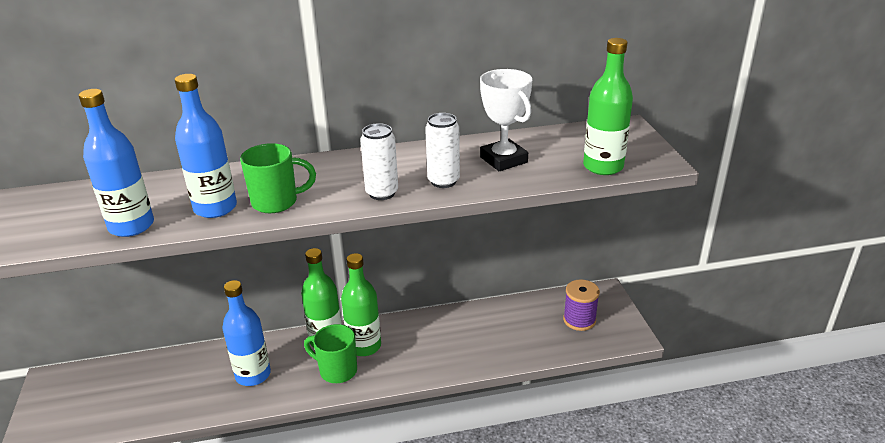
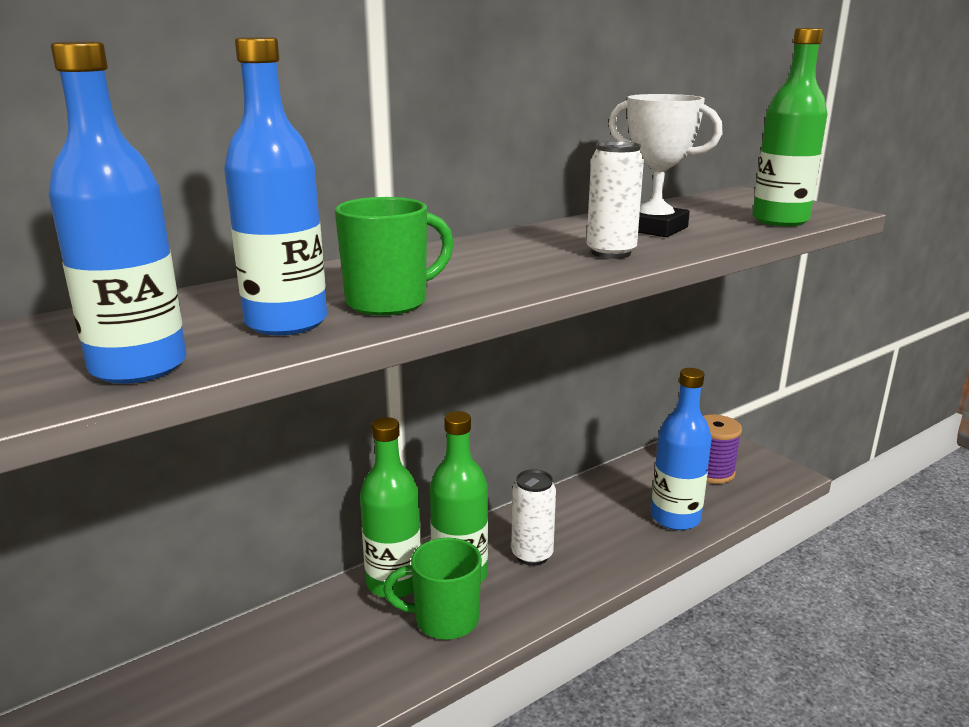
camera: 25 degrees left, 10 degrees down
blue bottle [222,280,271,386] -> blue bottle moved to [651,368,712,530]
white can [360,123,398,200] -> white can moved to [511,469,556,566]

